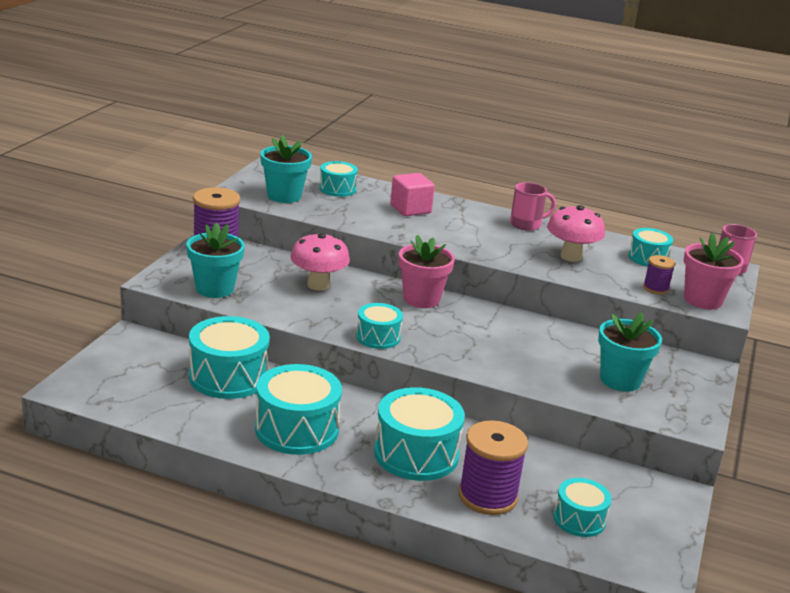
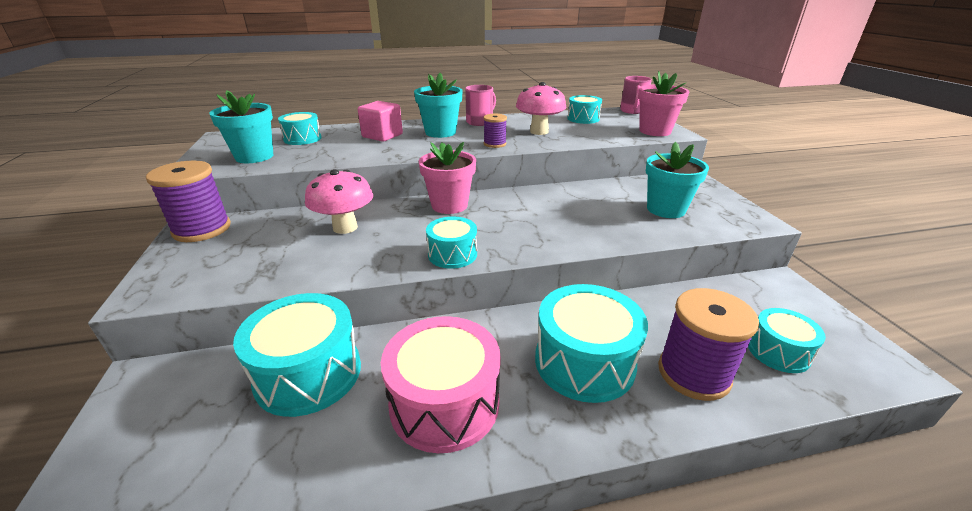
camera: 30 degrees left, 5 degrees up
turquoise flower pot [187,222,245,298] -> turquoise flower pot moved to [414,73,463,138]
turquoise drum [255,364,342,455] -> pink drum [381,316,501,453]
purple spool [643,255,675,294] -> purple spool moved to [483,114,507,148]

